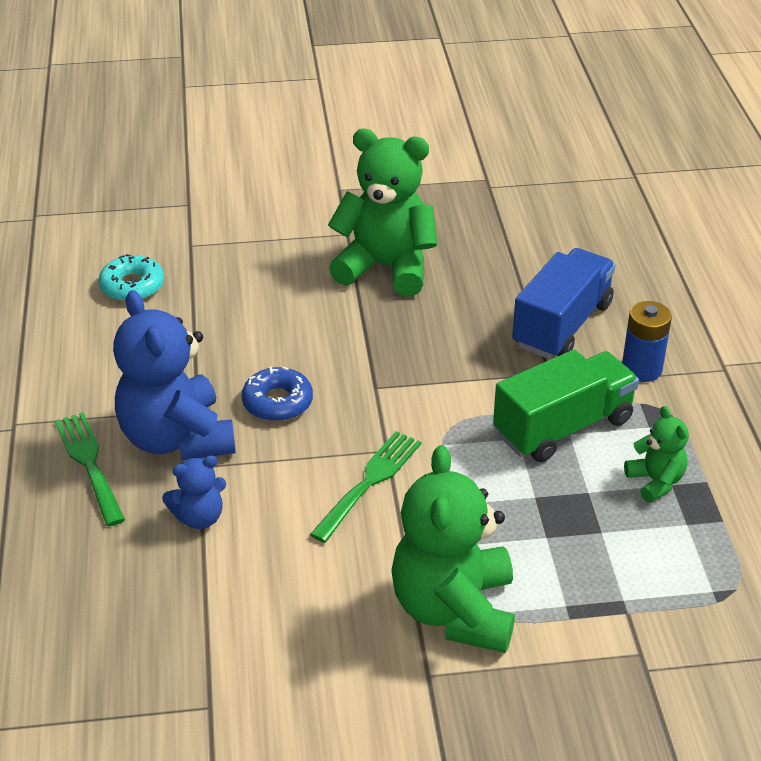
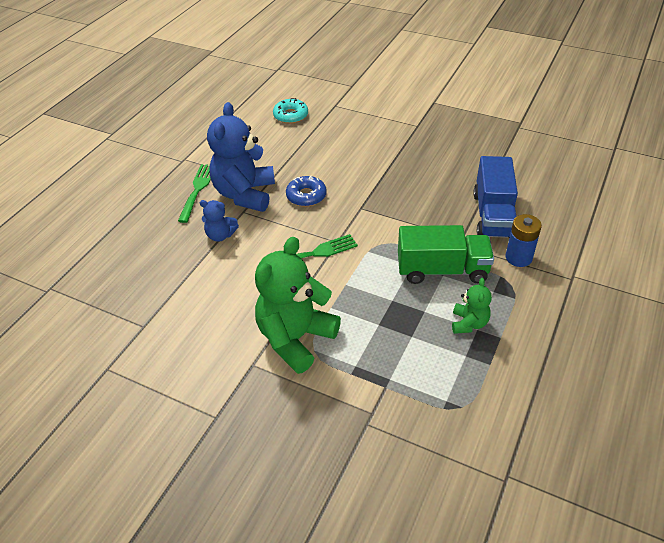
camera: 35 degrees right, 5 degrees up
green teddy bear [328,129,437,296] -> none
blue truck [512,248,616,359] -> blue truck turned 120 degrees clockwise [473,156,518,238]

